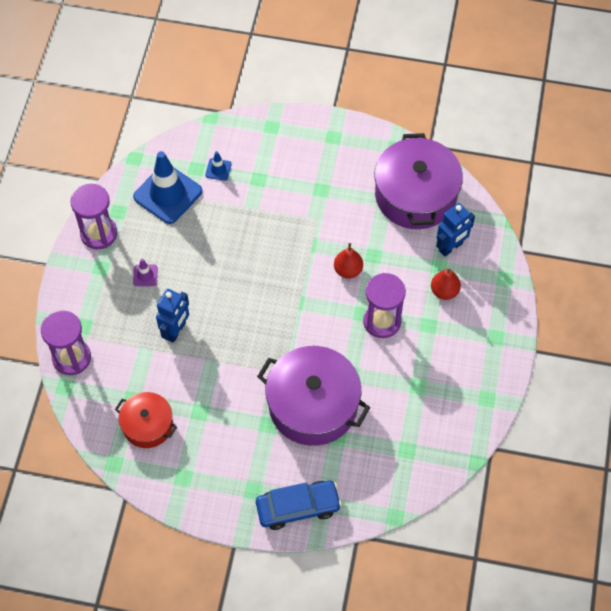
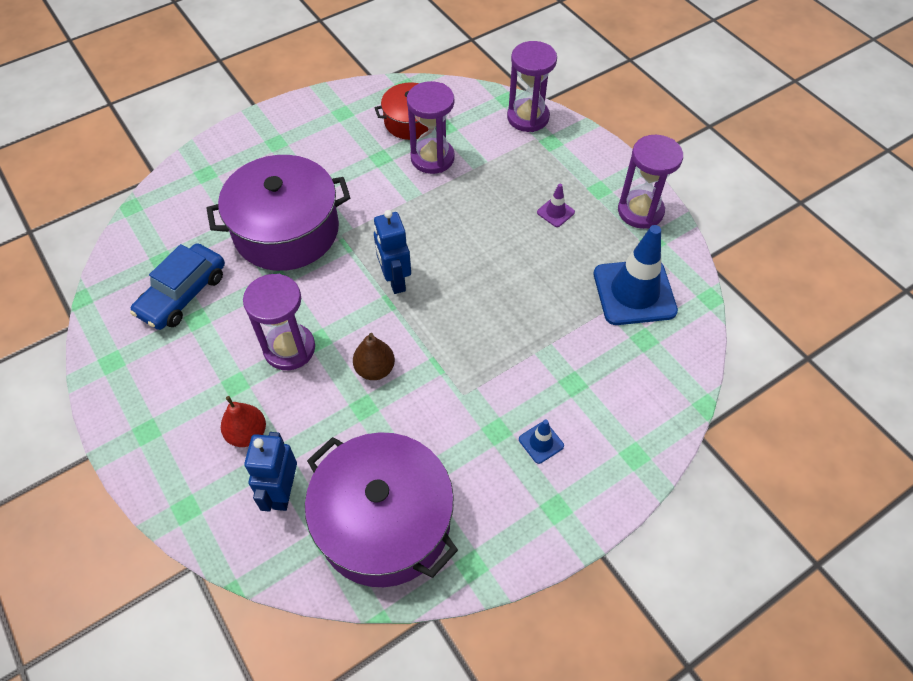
camera: 135 degrees right, 5 degrees down
blue robot [156,289,189,343] -> blue robot moved to [374,210,411,294]
blue traffic cone [205,151,232,181] -> blue traffic cone moved to [519,420,564,464]
blue car [256,481,342,530] -> blue car moved to [130,243,225,330]
red pear [334,243,363,279] -> brown pear [353,333,395,380]
none -> purple hourglass [407,81,455,174]

